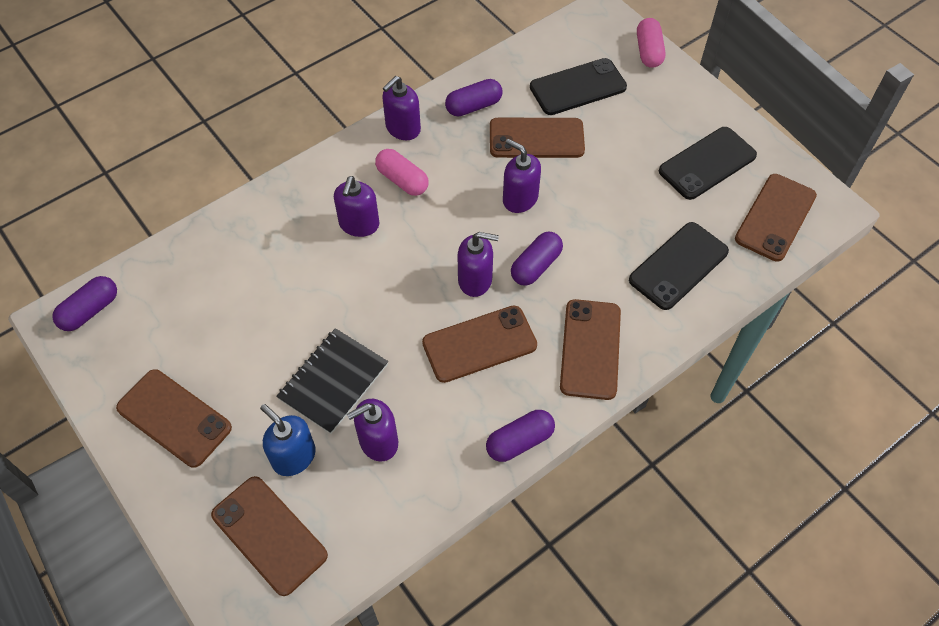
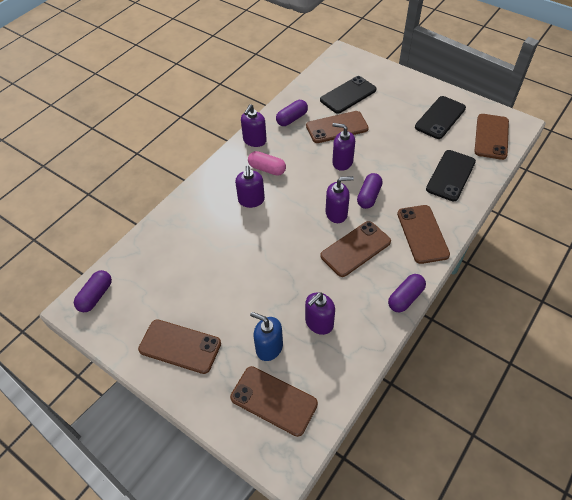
camera: 15 degrees left, 5 degrees down
black notebook [276,328,388,434] -> none
pink capsule [637,18,665,68] -> none

